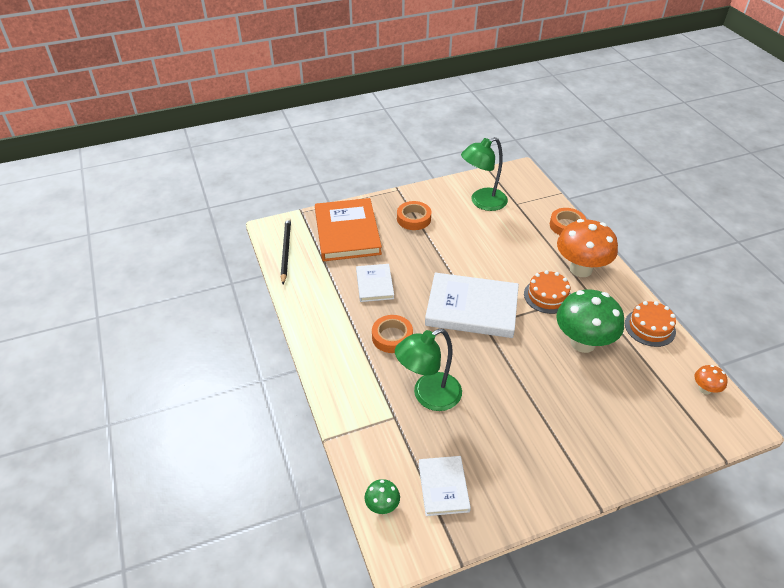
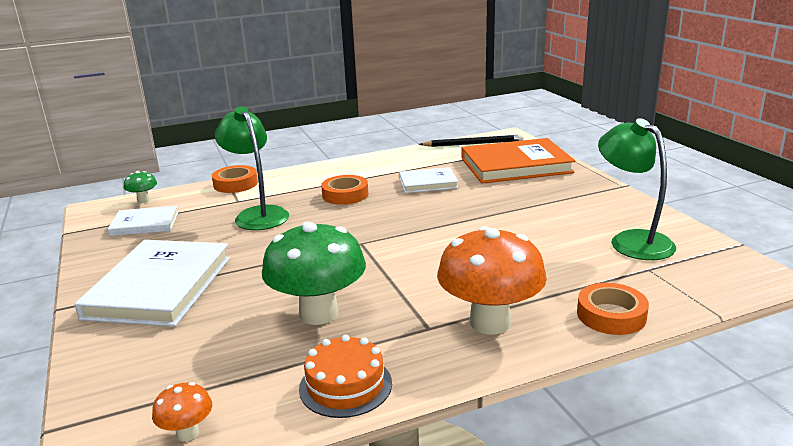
camera: 90 degrees right, 20 degrees down
orange tape [397,201,431,230] -> orange tape moved to [212,165,258,193]
white book [425,273,519,338] -> white book moved to [75,240,230,327]
orange cake [524,270,571,314] -> none

